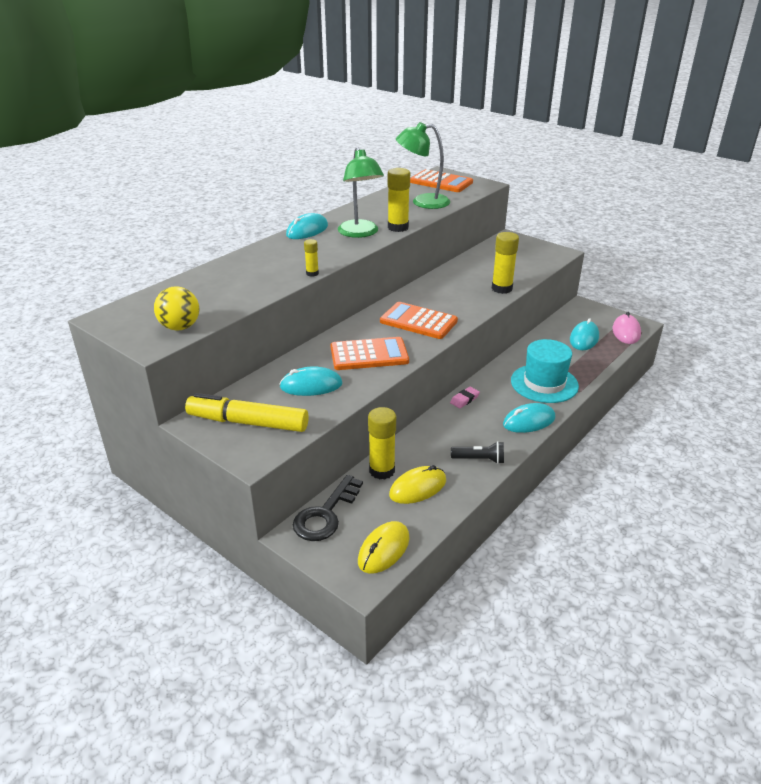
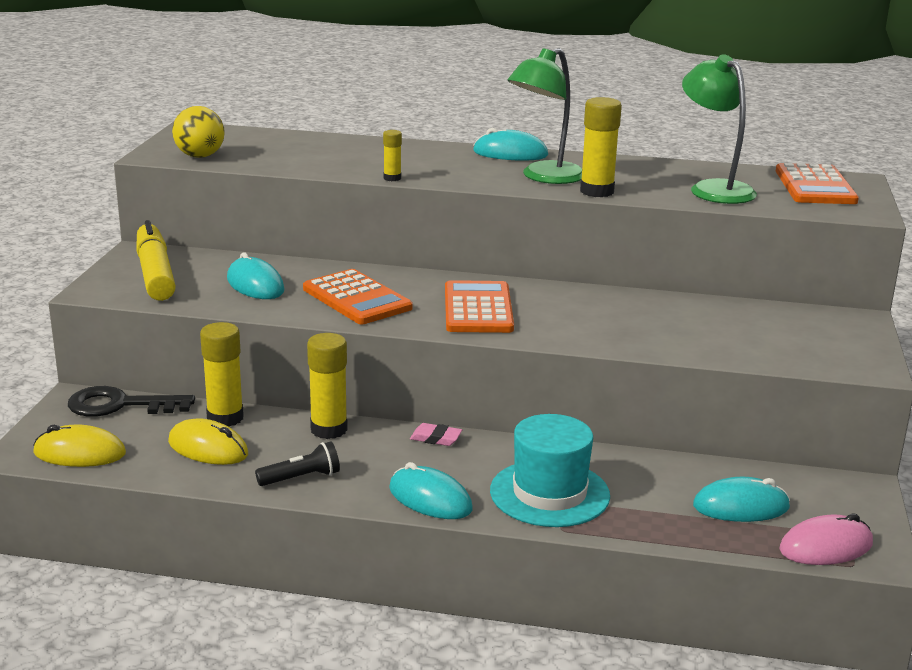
camera: 60 degrees right, 10 degrees down
black flashlight [451,441,504,464] -> black flashlight turned 90 degrees counterclockwise [255,442,340,486]
yellow glue stick [492,232,519,294] -> yellow glue stick moved to [307,333,348,439]

